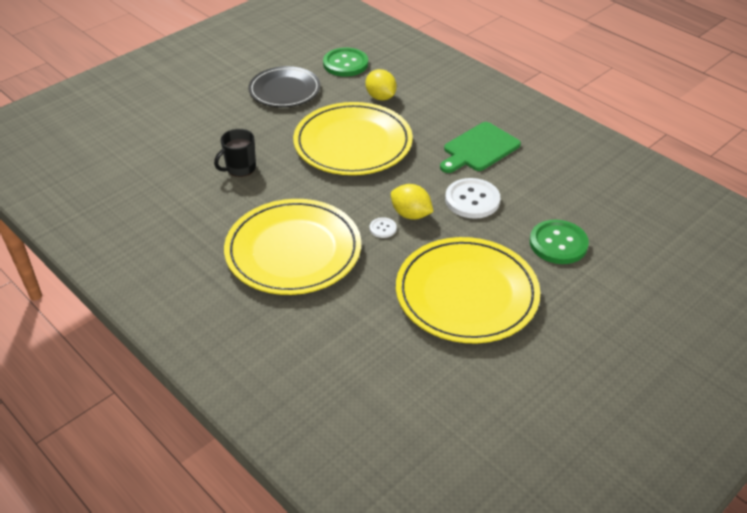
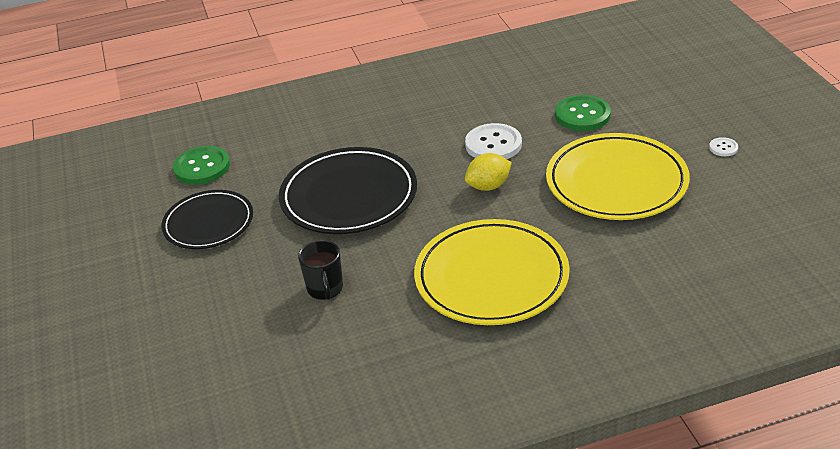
camera: 60 degrees left, 5 degrees down
yellow plate [293,102,413,175] -> black plate [279,147,417,234]
yellow lemon [365,69,397,101] -> none
white button [370,217,397,238] -> white button moved to [709,137,738,156]
green cutting board [440,122,521,173] -> none

